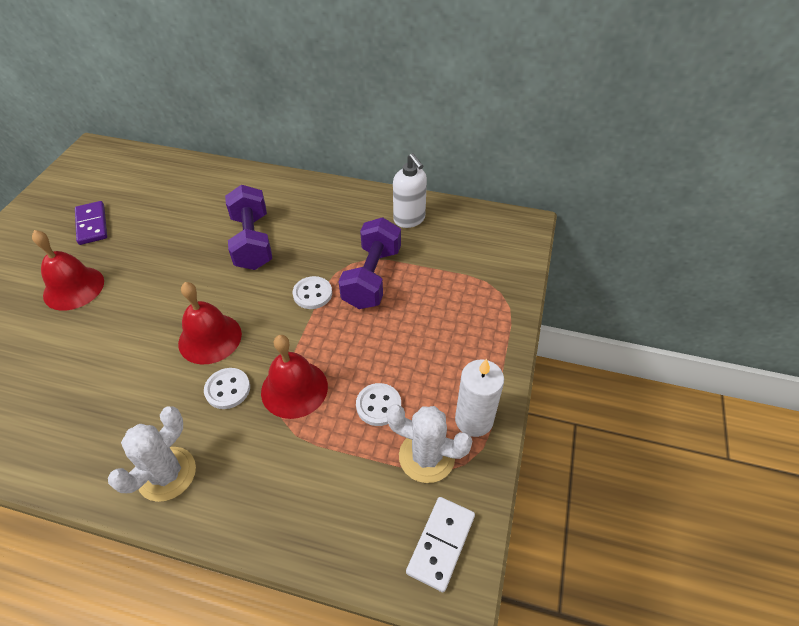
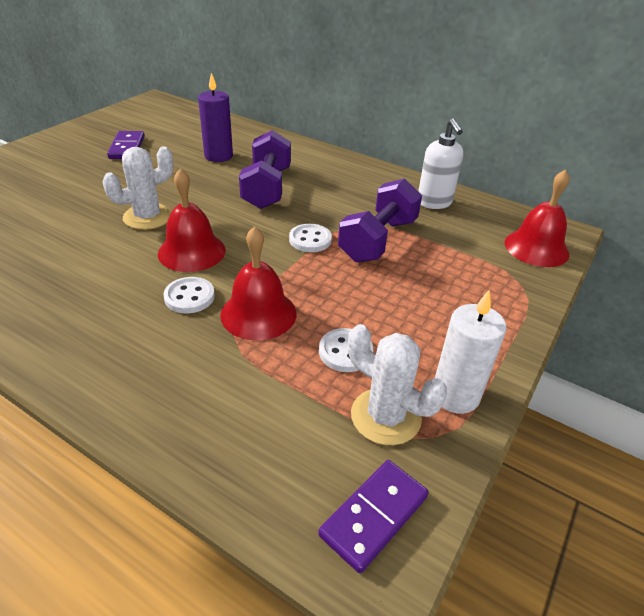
camera: 15 degrees right, 10 degrees down
red bell [32,230,104,311] -> red bell moved to [505,169,569,267]
white cactus [108,406,196,502] -> white cactus moved to [102,147,173,230]
white domino [406,497,475,592] -> purple domino [318,460,429,573]
none -> purple candle [198,73,233,162]

